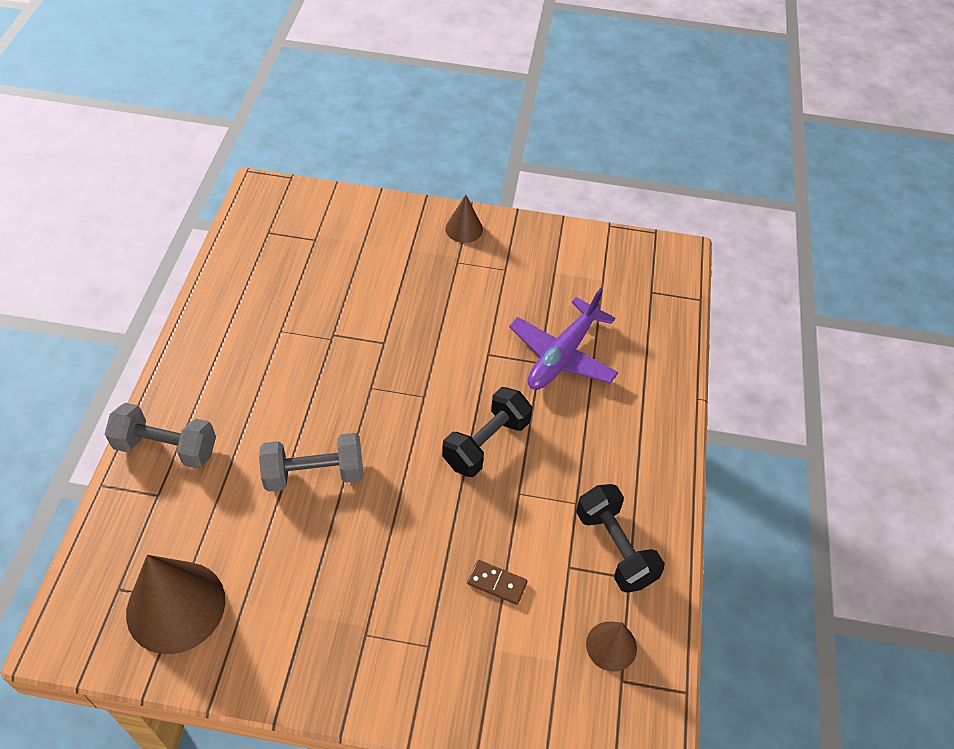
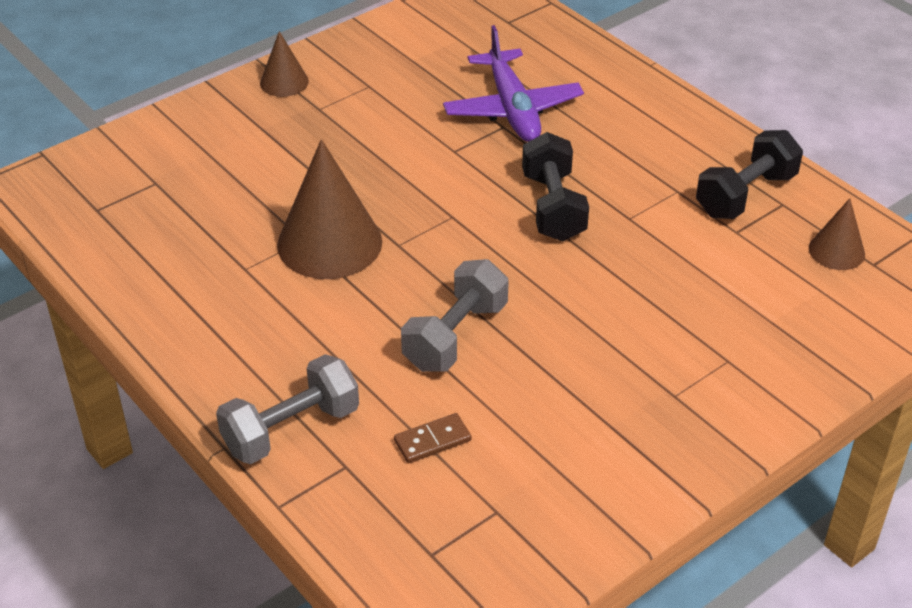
camera: 45 degrees left, 10 degrees down
brown cone [126,555,225,654] -> brown cone moved to [277,139,382,279]
brown domino [467,560,528,605] -> brown domino moved to [394,413,471,463]
black dumbbell [576,484,665,593] -> black dumbbell turned 60 degrees counterclockwise [696,130,803,219]

